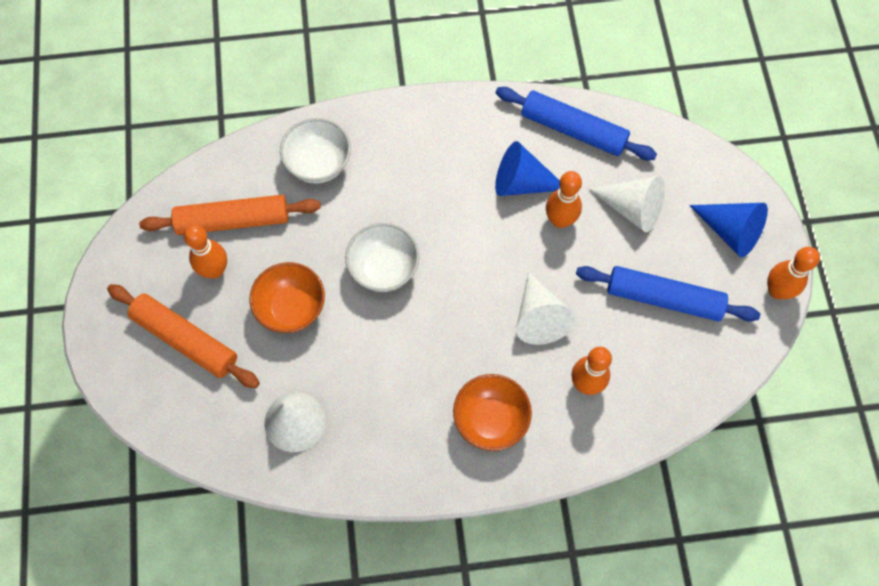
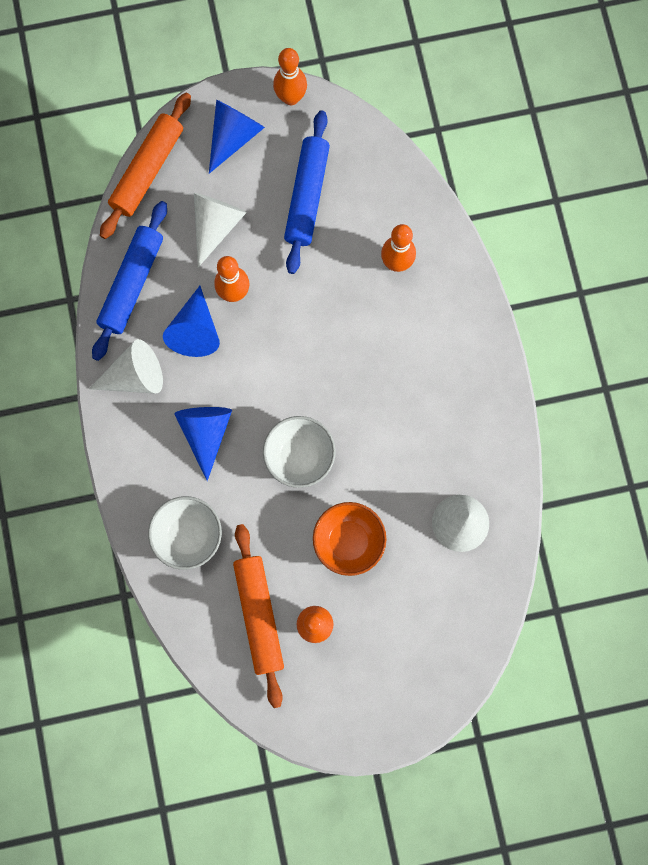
camera: 95 degrees left, 10 degrees up
orange rolling pin [107,284,260,388] -> orange rolling pin moved to [100,93,191,239]
orange bowl [453,374,532,451] -> none
white cone [516,272,575,345] -> white cone moved to [89,339,163,394]
none -> blue cone [174,407,232,481]

